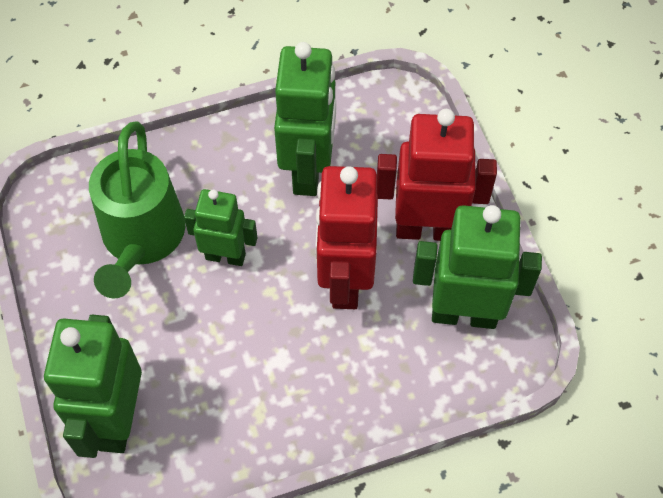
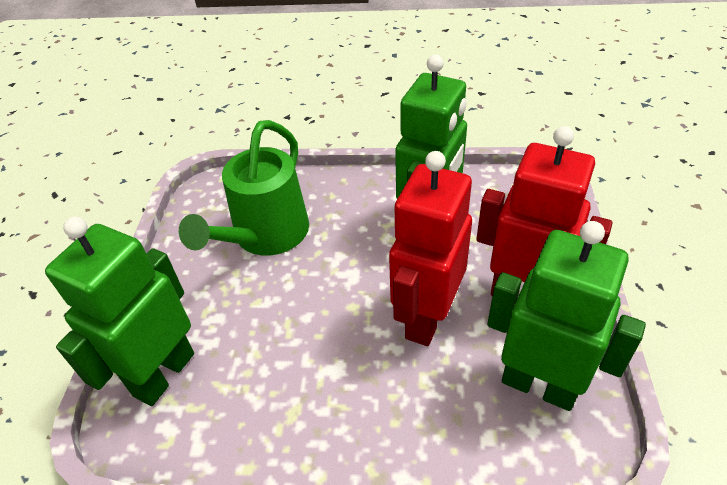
camera: 25 degrees right, 15 degrees down
green robot [184,189,257,266] -> none

